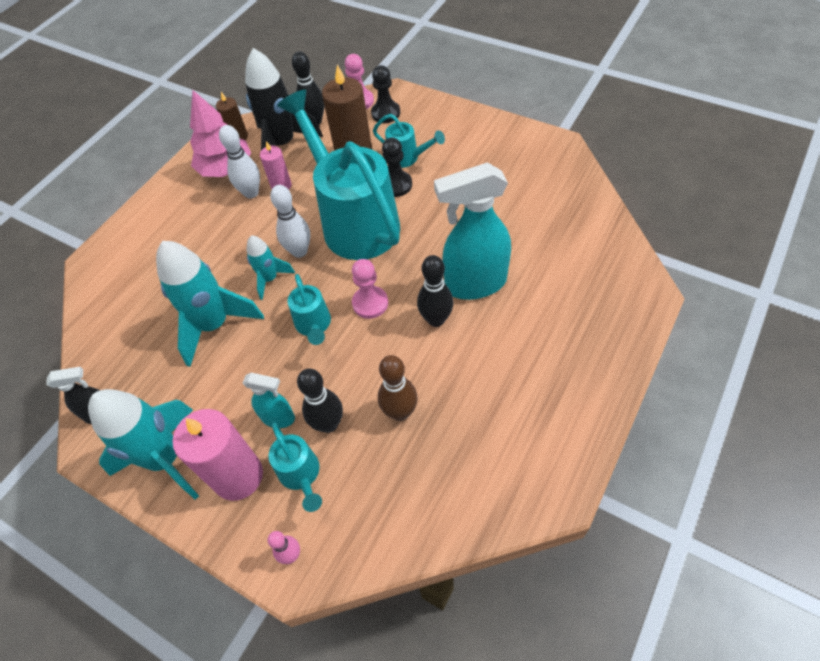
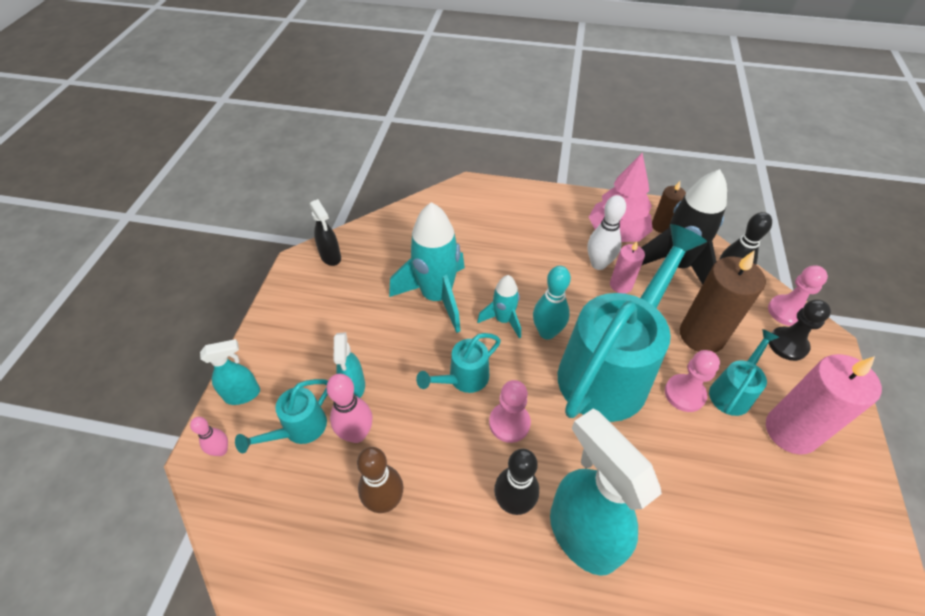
camera: 65 degrees right, 5 degrees down
turquoise rocket [88,389,199,499] -> none
pink candle [173,409,263,501] -> pink candle moved to [766,354,882,454]
white bowling pin [270,185,310,258] -> turquoise bowling pin [533,266,571,339]
black bowling pin [297,368,343,433] -> pink bowling pin [326,374,372,443]
turquoise watering can [373,114,445,168] -> turquoise watering can turned 150 degrees counterclockwise [709,329,779,416]
black pawn [382,138,412,197] -> pink pawn [665,350,720,412]
none -> turquoise spray bottle [200,339,260,405]

